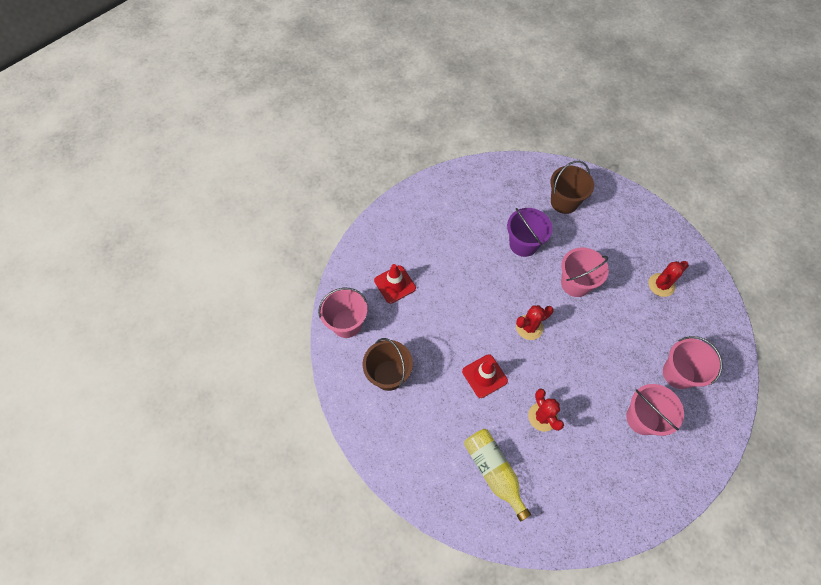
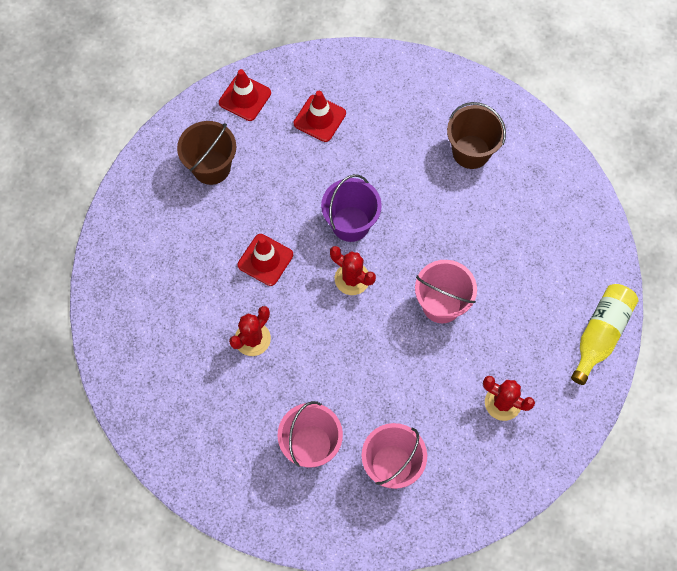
camera: 60 degrees right, 5 degrees up
pink bucket [318,288,367,338] -> red traffic cone [219,69,271,121]
yellow bottle [464,429,531,521] -> yellow bottle moved to [571,284,638,385]
purple bucket [507,208,552,257] -> purple bucket moved to [321,174,382,242]
brown bucket [550,161,594,214] -> brown bucket moved to [447,102,506,169]

